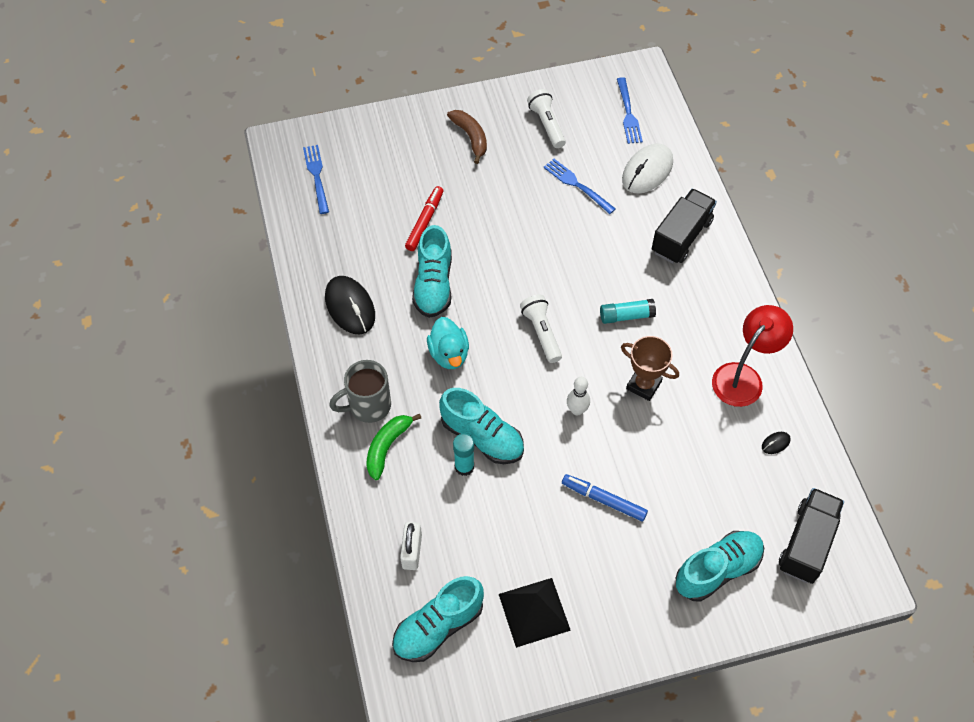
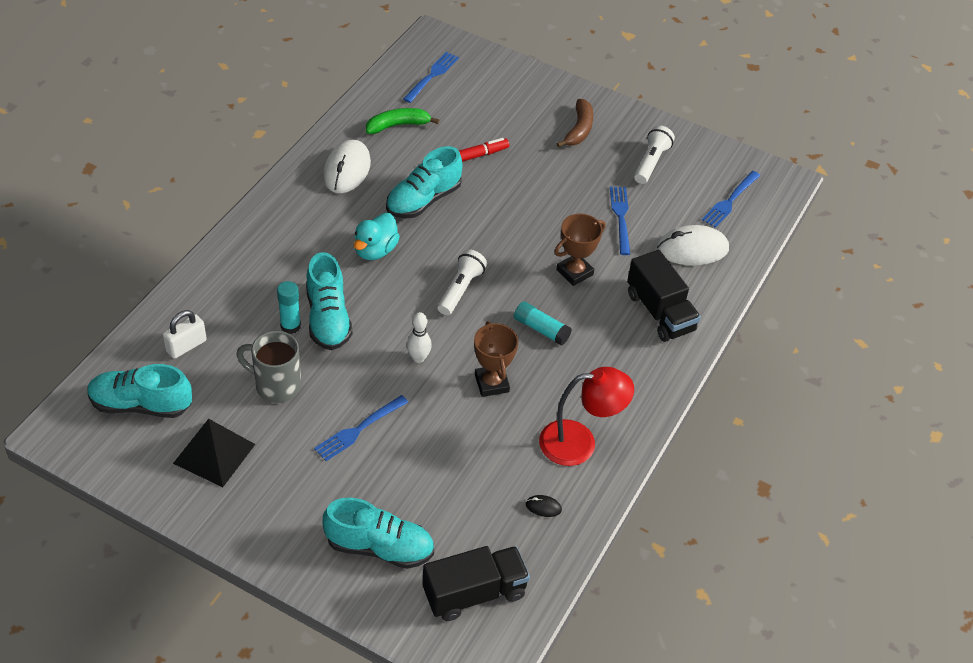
camera: 40 degrees right, 10 degrees down
black mouse [325,276,375,335] -> white mouse [323,140,371,193]
grey mug [329,360,391,423] -> grey mug moved to [236,331,301,403]
green banana [366,414,421,480] -> green banana moved to [366,108,439,134]
blue marker [562,474,648,521] -> blue fork [314,395,408,461]
black truck [652,189,717,263] -> black truck turned 75 degrees clockwise [627,250,701,342]
none -> brown trophy [554,214,605,286]

